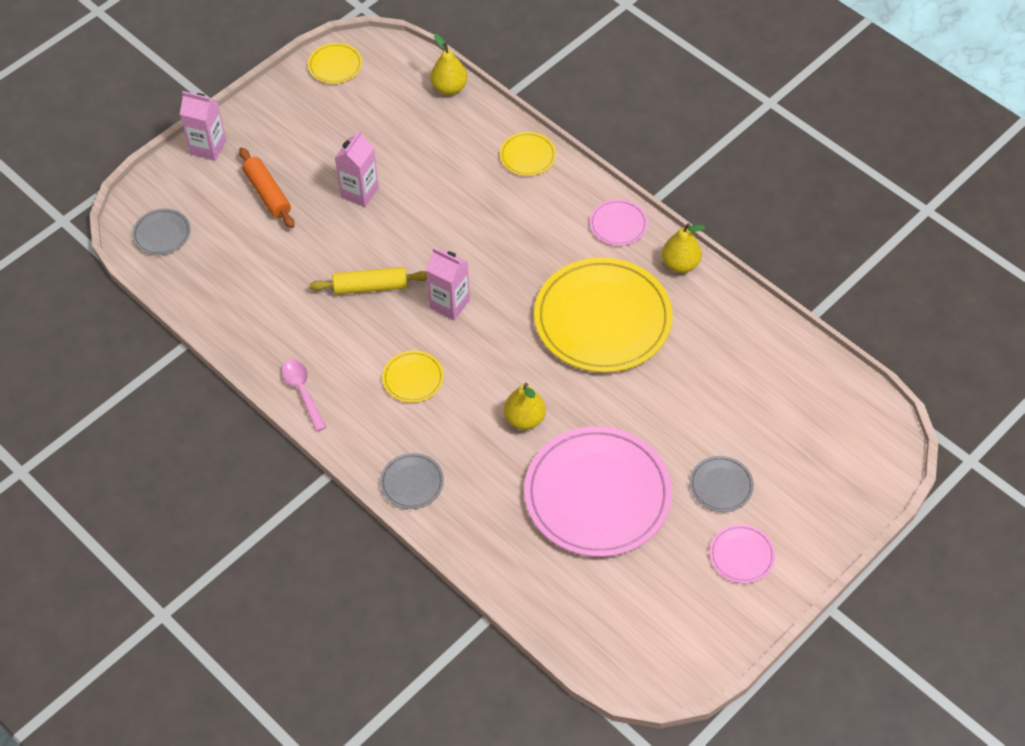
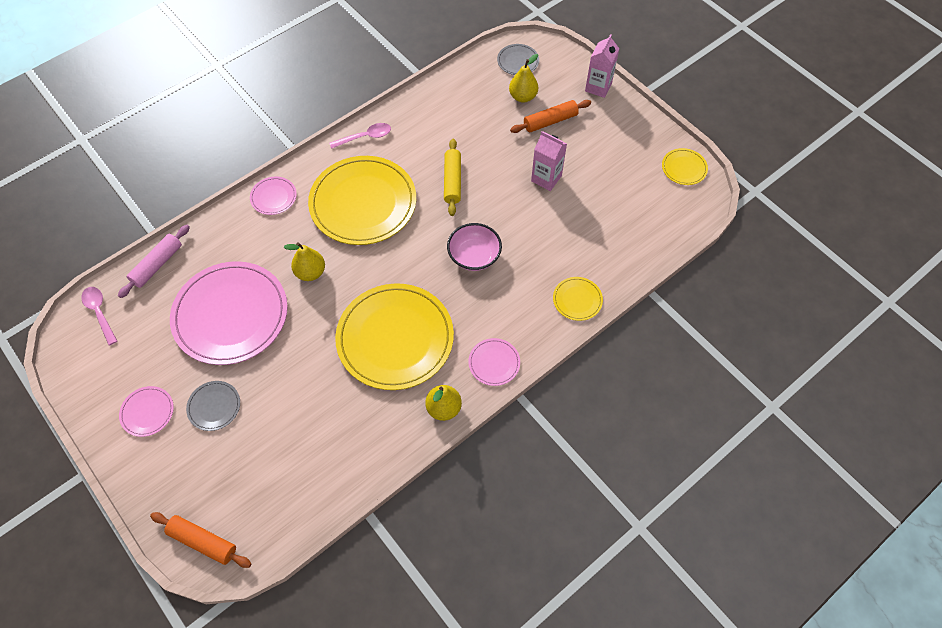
camera: 95 degrees right, 5 degrees up
grey plate [380,453,444,509] -> pink plate [250,177,297,215]
yellow plate [382,351,444,403] -> yellow plate [308,156,416,245], size x2.30
pink carton [426,248,470,320] -> none
yellow pear [430,34,467,95] -> yellow pear moved to [509,54,538,102]
none -> pink spoon [81,287,117,345]
none -> pink rolling pin [118,225,190,298]
none -> orange rolling pin [150,512,251,568]
none -> pink bowl [447,223,502,271]

